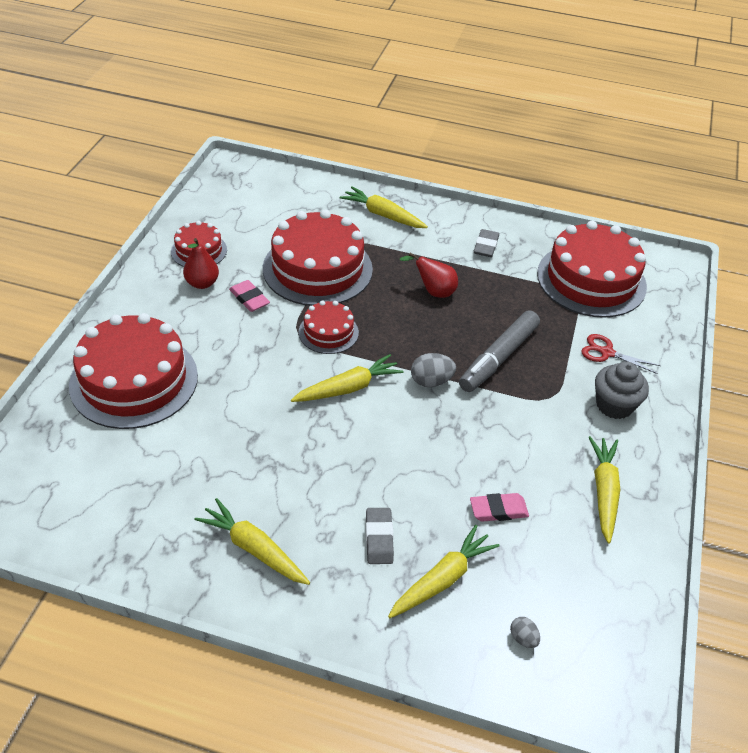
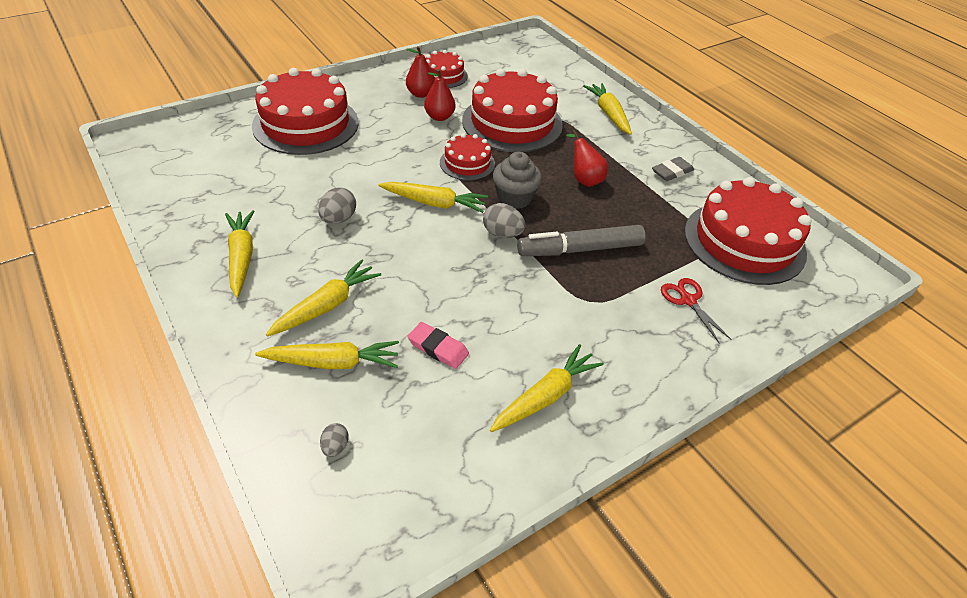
camera: 40 degrees right, 0 degrees up
pink eraser [229,280,270,312] -> red pear [424,69,455,121]
grey eraser [366,508,394,564] -> yellow carrot [266,260,381,336]
grey cupcake [595,362,649,419] -> grey cupcake moved to [493,152,542,209]
none -> grey egg [318,188,356,224]

